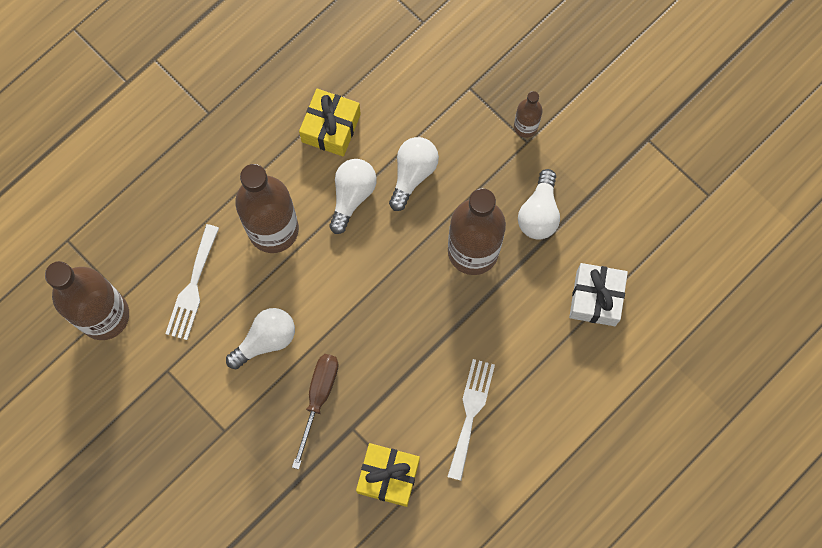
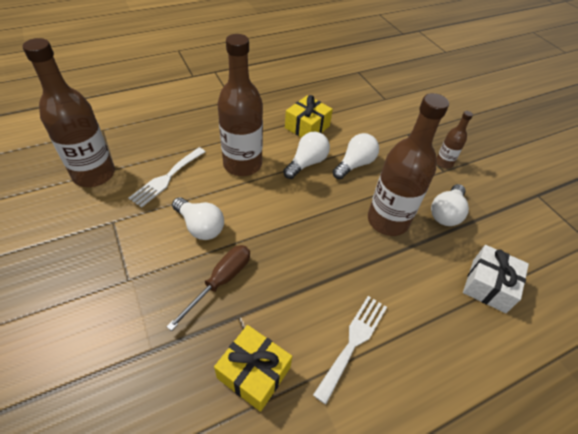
camera: 15 degrees right, 25 degrees down
white light bulb [226,308,295,369] -> white light bulb turned 60 degrees clockwise [172,197,224,240]

